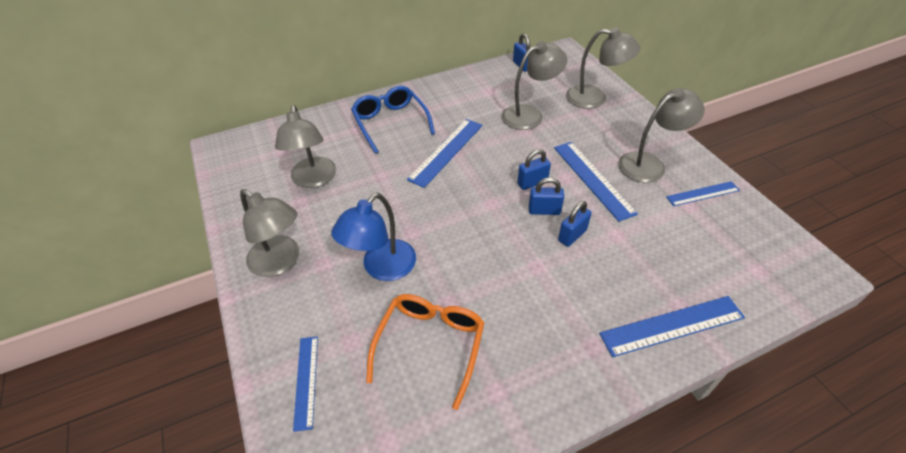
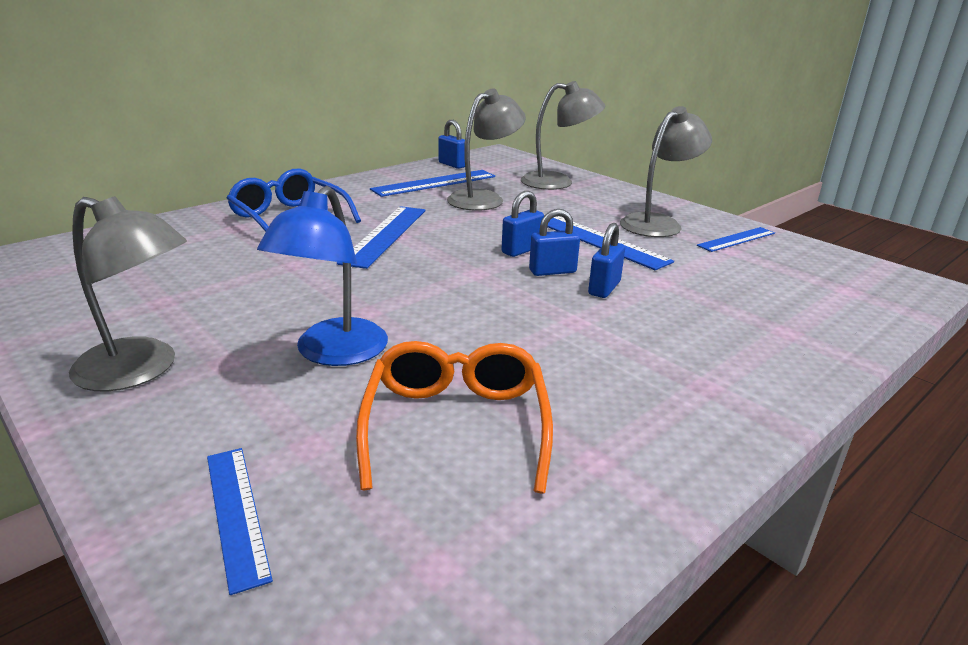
camera: 20 degrees left, 20 degrees down
grey lamp [275,105,336,188] -> none
blue ruler [599,296,745,357] -> blue ruler moved to [370,170,495,197]

